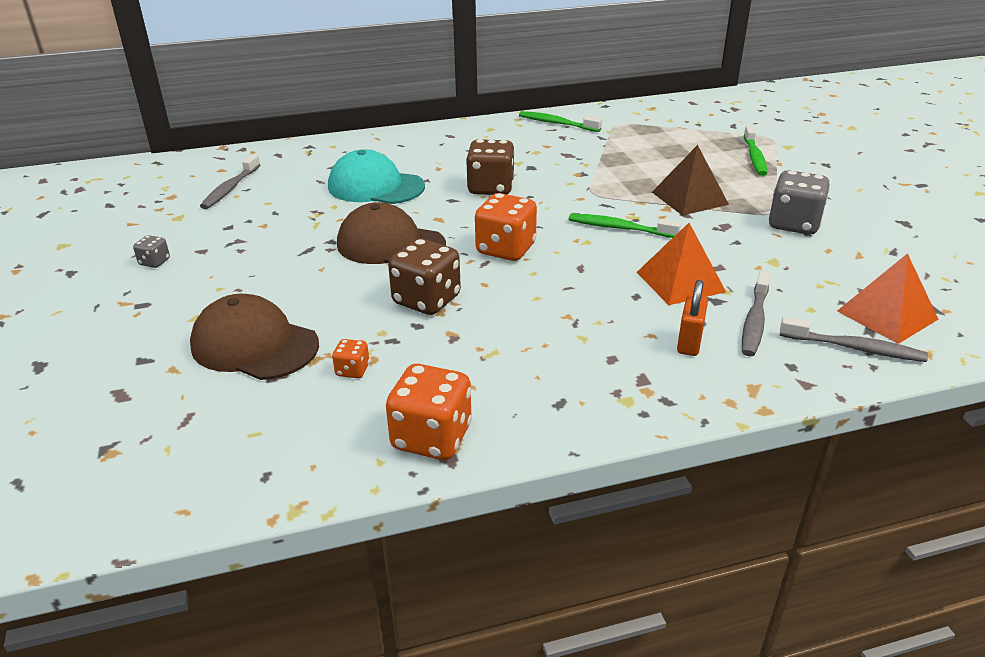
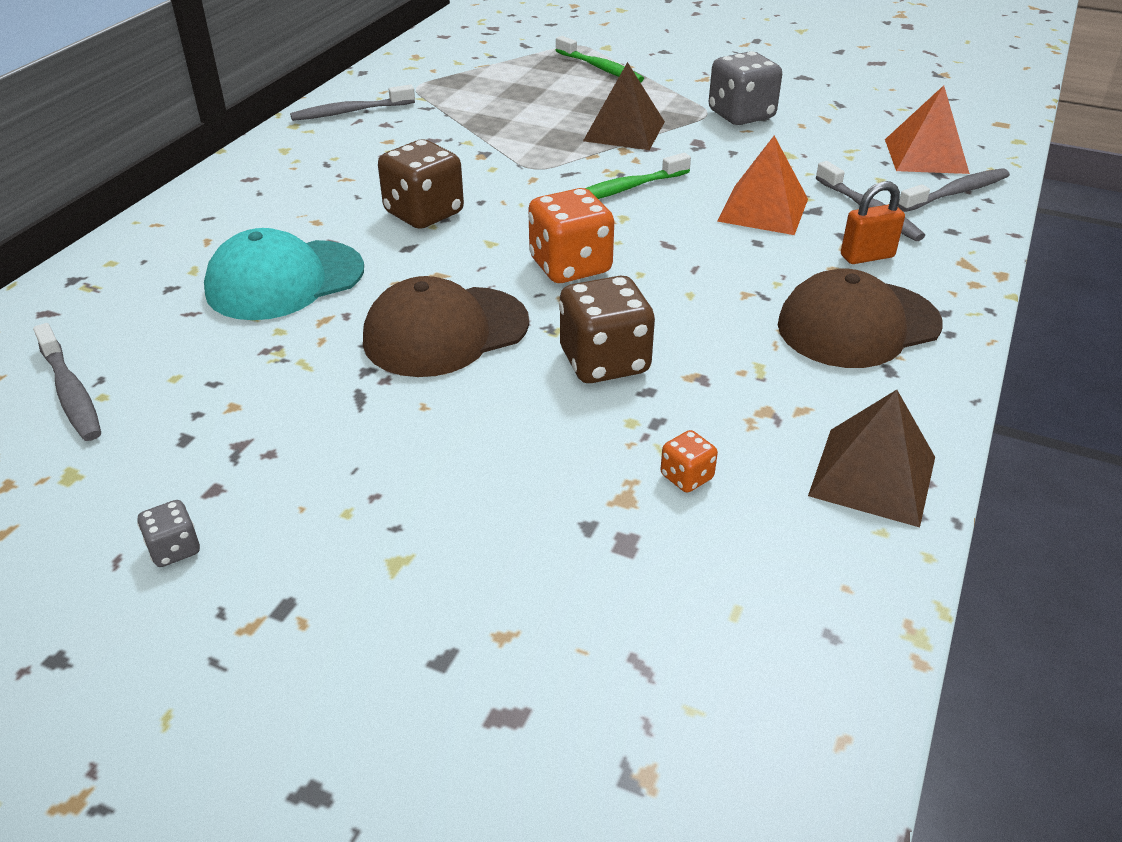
camera: 50 degrees left, 5 degrees up
brown cap [190,294,319,380] -> brown cap moved to [778,269,943,368]
orange dice [386,364,472,460] -> brown pyramid [808,390,935,527]
green toothbrush [519,111,602,132] -> grey toothbrush [290,85,415,121]
orange padlock [677,280,708,356] -> orange padlock turned 75 degrees counterclockwise [841,181,905,264]

